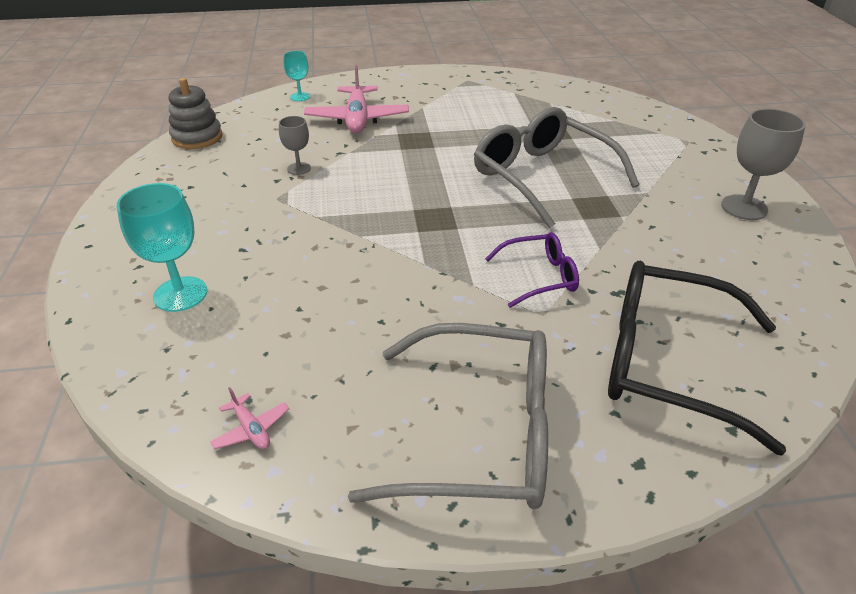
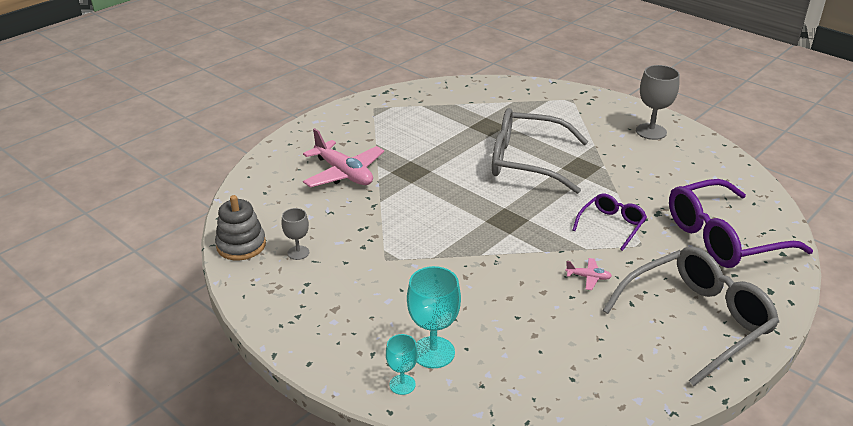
camera: 40 degrees left, 5 degrees down
pink plane [210,387,289,449] -> pink plane moved to [565,258,612,290]
grey goblet [279,116,311,175] -> grey goblet moved to [281,208,309,260]
turquoise goblet [283,51,310,101] -> turquoise goblet moved to [386,334,418,395]
black glasses [608,261,786,456] -> purple glasses [669,179,813,268]

